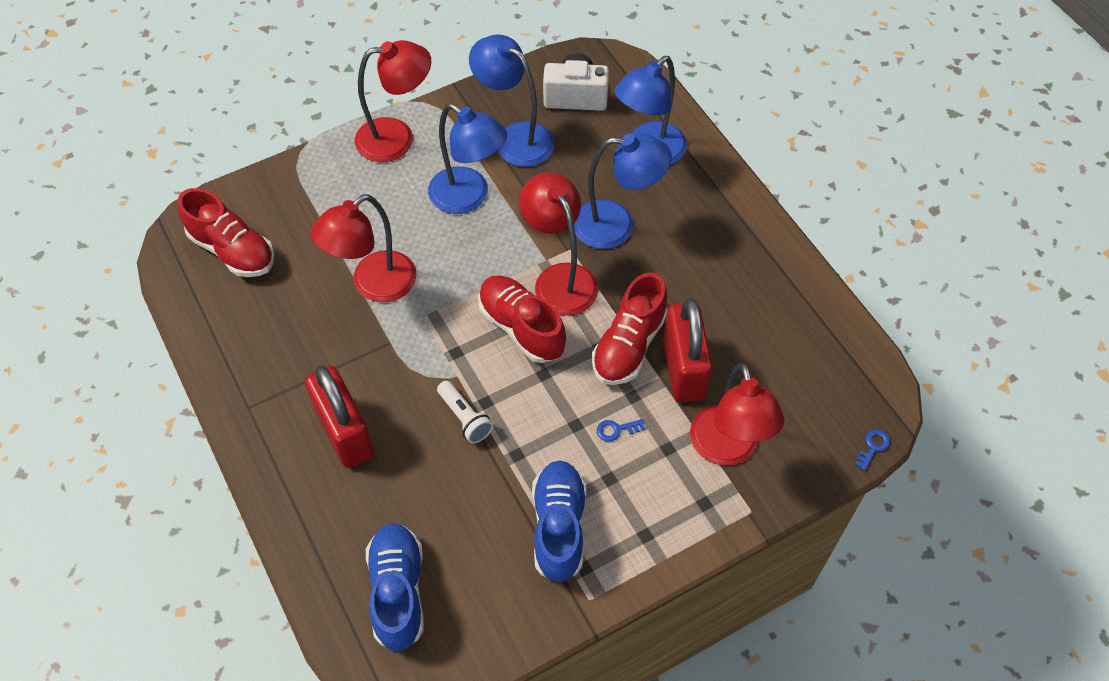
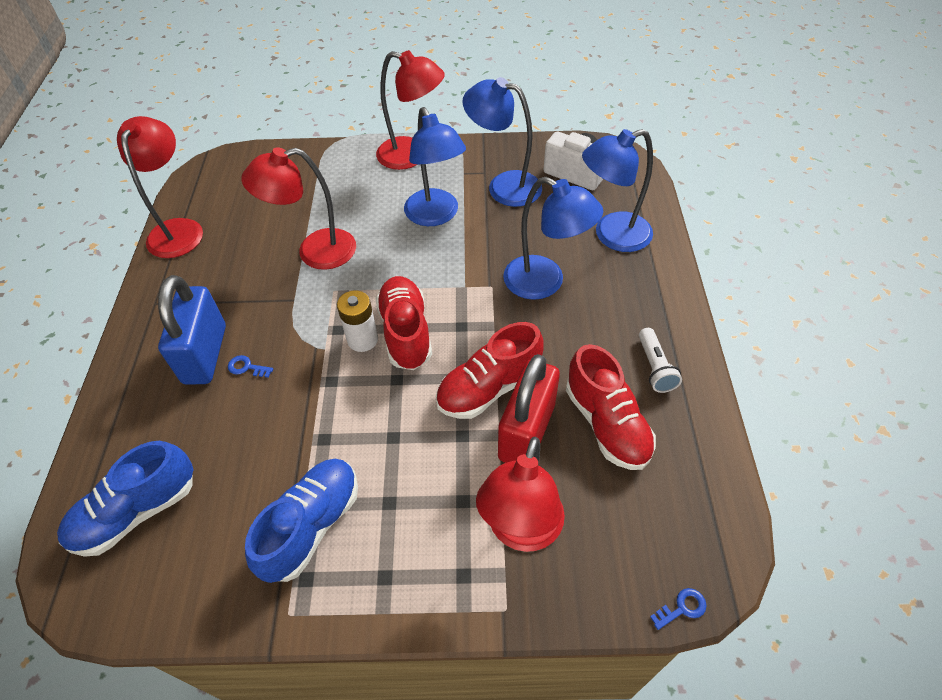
camera: 30 degrees right, 5 degrees down
red shoe [178,188,274,277] -> red shoe moved to [566,344,656,470]
red padlock [305,365,374,468] -> blue padlock [158,275,226,385]
blue shoe [366,523,424,651] -> blue shoe turned 150 degrees counterclockwise [57,441,193,557]
white flashlight [437,381,493,443] -> white flashlight moved to [639,328,682,393]
blue lamp [469,34,554,167] -> blue lamp turned 45 degrees counterclockwise [462,77,542,207]
red lamp [519,172,598,316] -> red lamp moved to [117,116,203,258]
blue key [597,419,645,442] -> blue key moved to [228,355,273,378]
none -> white battery [337,290,378,352]

